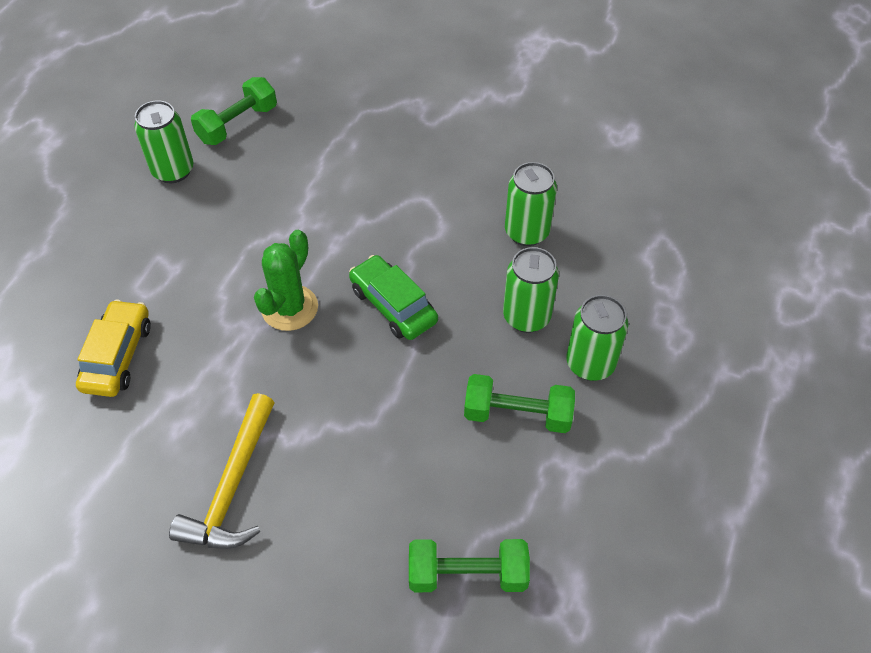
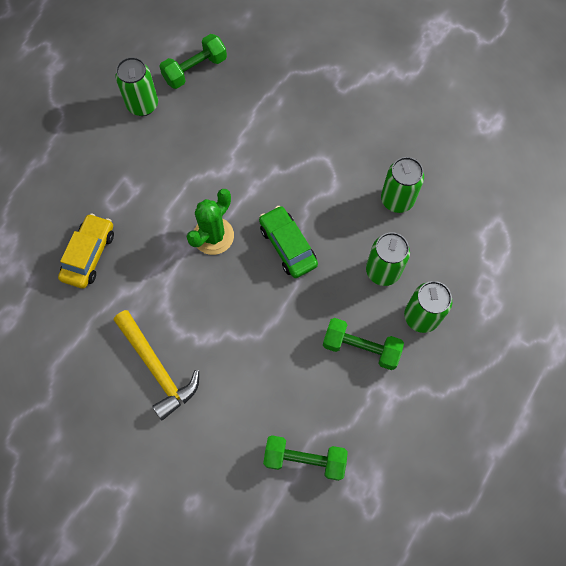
camera: 10 degrees right, 15 degrees up
yellow hammer [169,393,275,549] -> yellow hammer turned 60 degrees counterclockwise [114,310,199,420]

